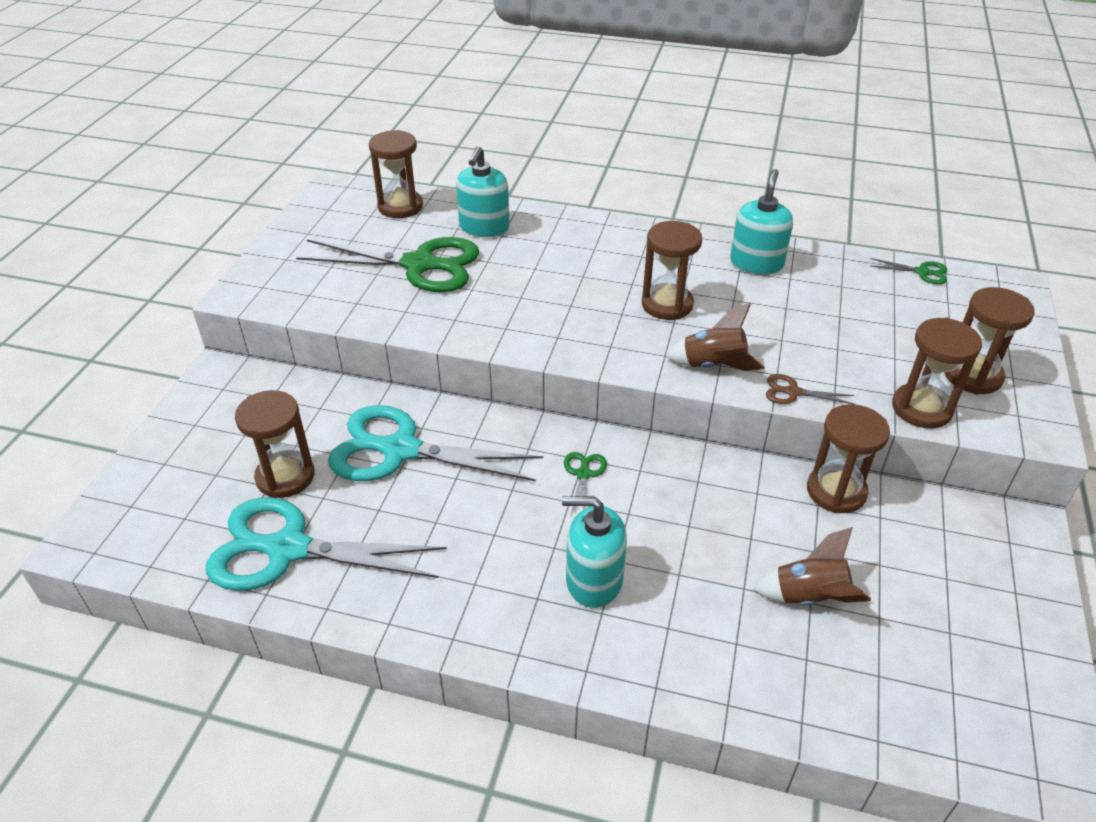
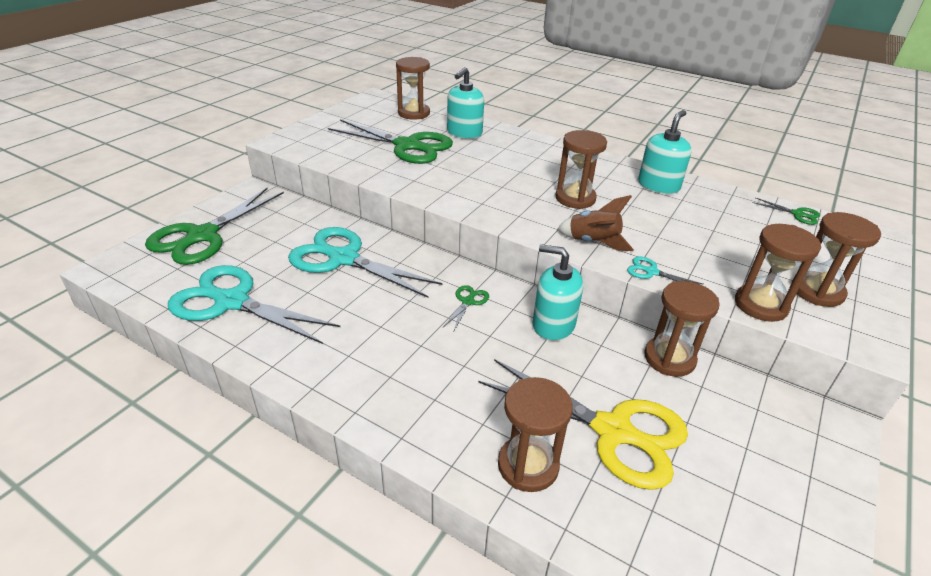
camera: 15 degrees right, 5 degrees down
brown hourglass [235,390,314,498] -> brown hourglass moved to [498,377,573,492]
turquoise soap dispenser [562,496,627,608] -> turquoise soap dispenser moved to [533,244,583,341]
brown rocket [753,527,871,605] -> yellow scissors [479,359,688,490]
brown scissors [766,374,855,405] -> turquoise scissors [627,256,704,285]
none -> green scissors [145,188,284,265]

